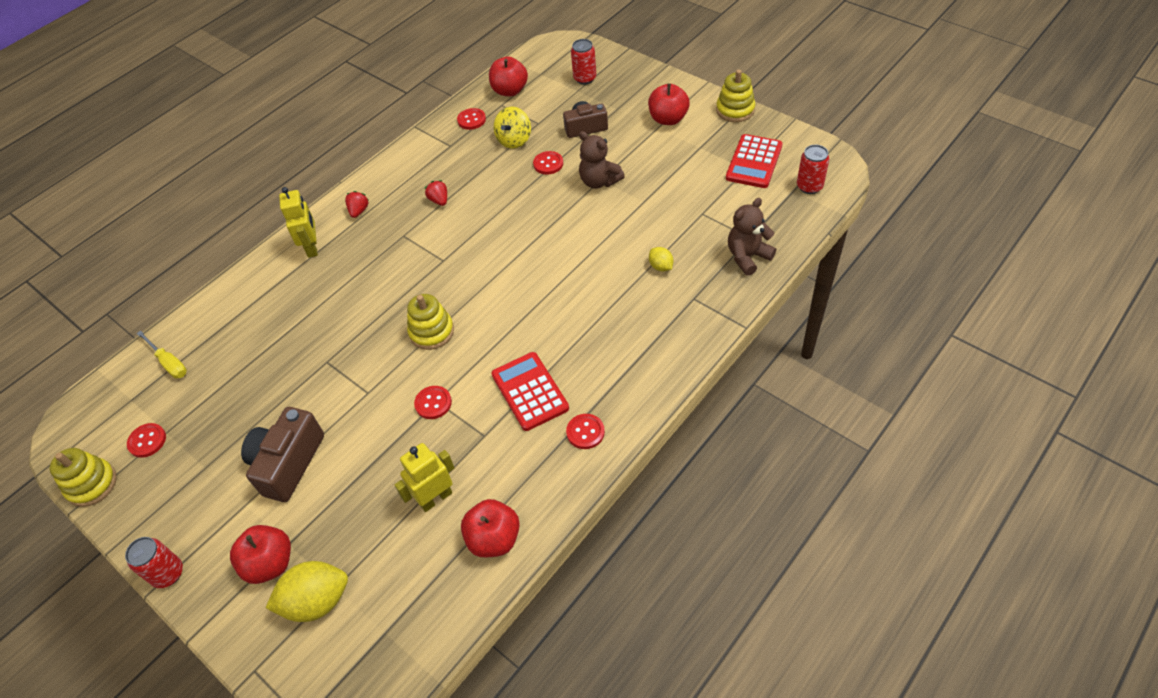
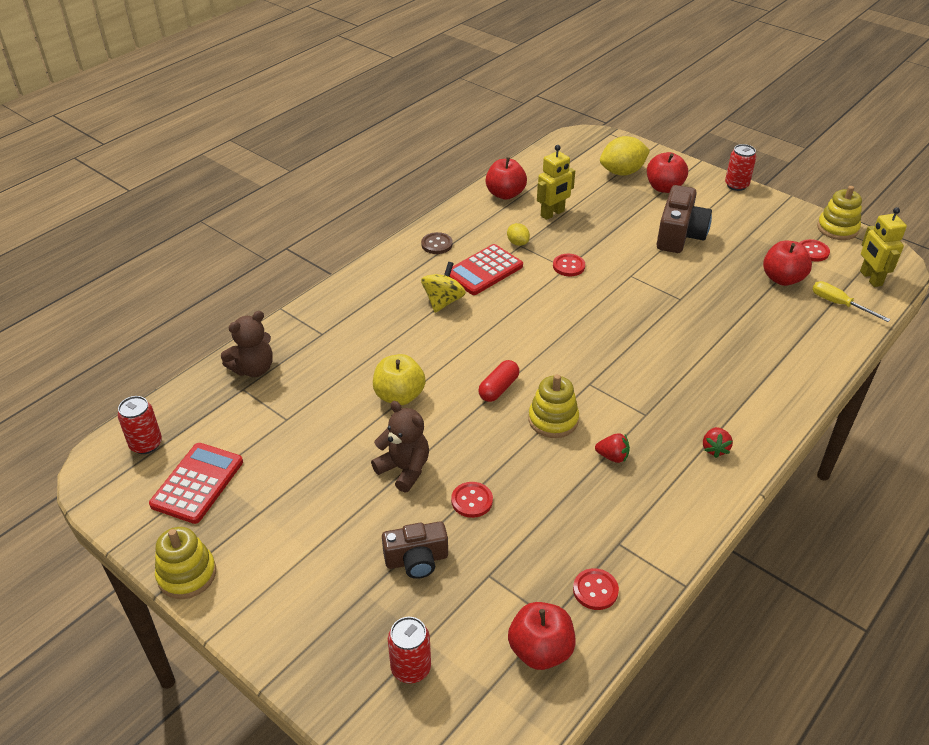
camera: 175 degrees right, 10 degrees down
yellow robot [279,187,318,258] -> yellow robot moved to [860,207,907,287]
yellow stacking toy [407,294,454,350] -> yellow stacking toy moved to [528,374,579,438]
red strawberry [425,180,447,206] -> red strawberry turned 45 degrees counterclockwise [595,434,630,463]
red calculator [491,352,569,431] -> red calculator turned 75 degrees clockwise [450,244,523,295]
yellow spinning top [494,107,531,149] -> yellow spinning top moved to [421,262,466,313]
red button [566,414,605,449] -> brown button [421,232,453,254]
red apple [648,84,690,125] -> red apple moved to [763,240,812,286]
yellow lemon [649,247,673,271] -> yellow lemon moved to [507,223,530,246]
none -> yellow apple [373,354,426,405]
none -> red capsule [478,360,519,402]

